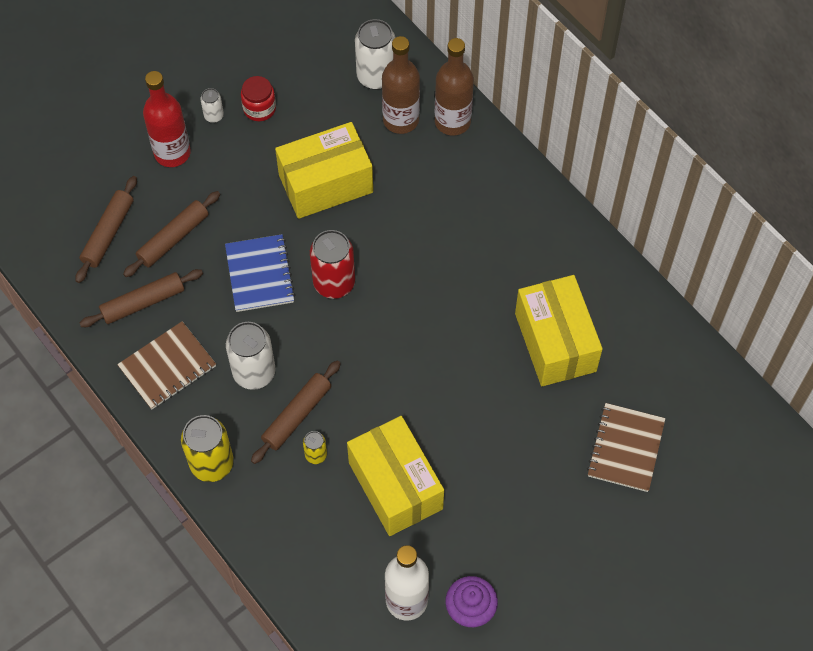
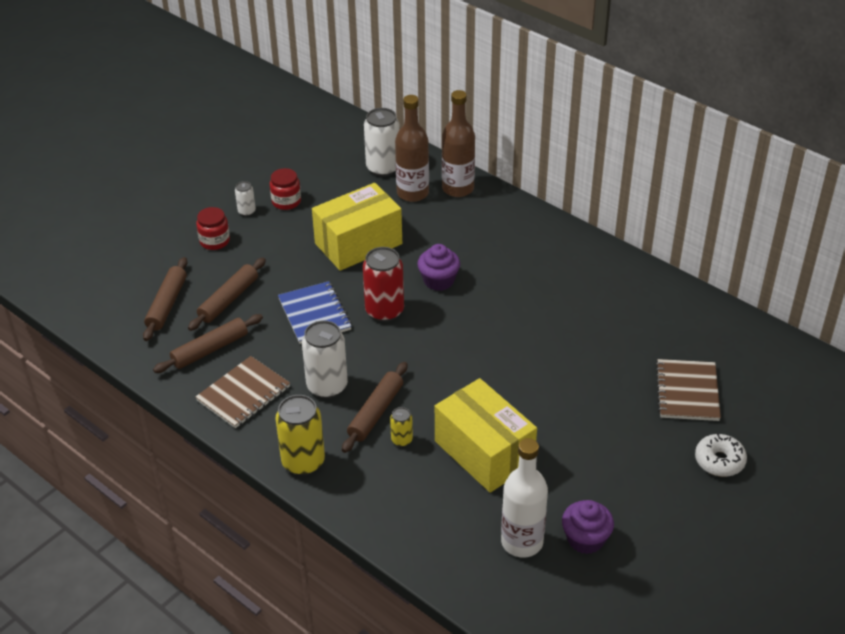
camera: 10 degrees left, 20 degrees down
red bottle [143,71,191,167] -> red jar [196,207,230,250]
yellow box [515,275,603,386] -> none
none -> purple cupcake [418,244,460,291]
none -> white donut [695,433,747,477]

